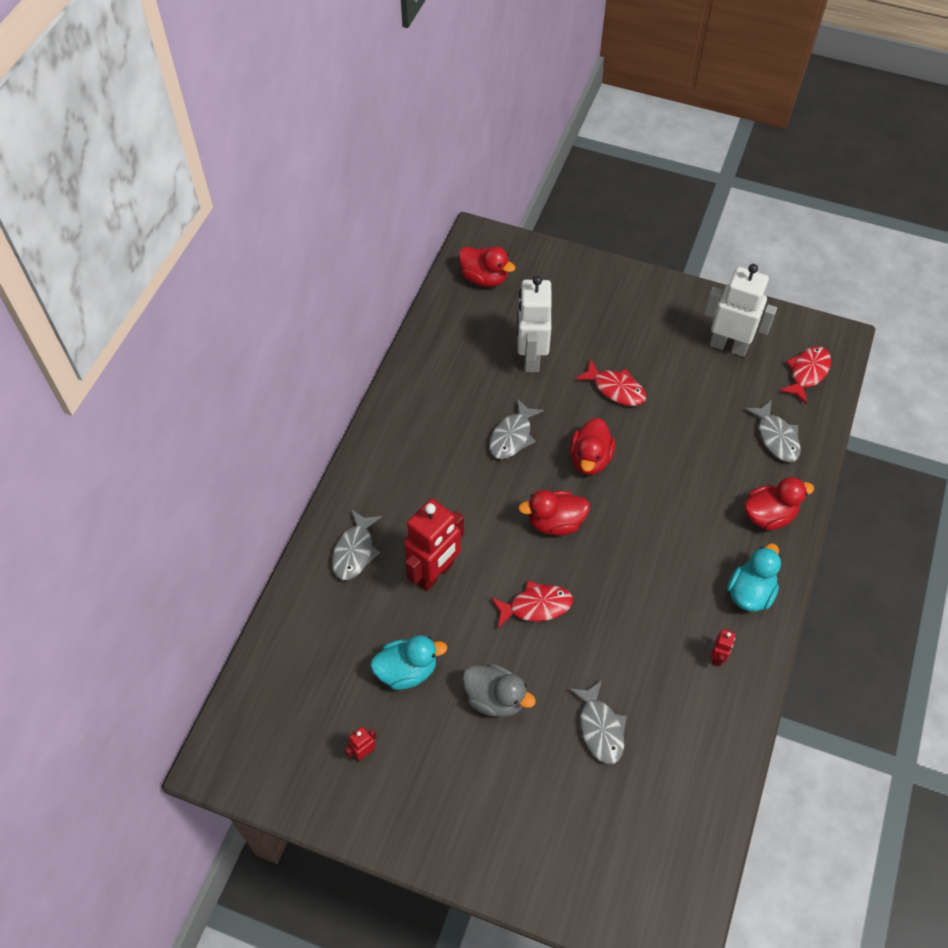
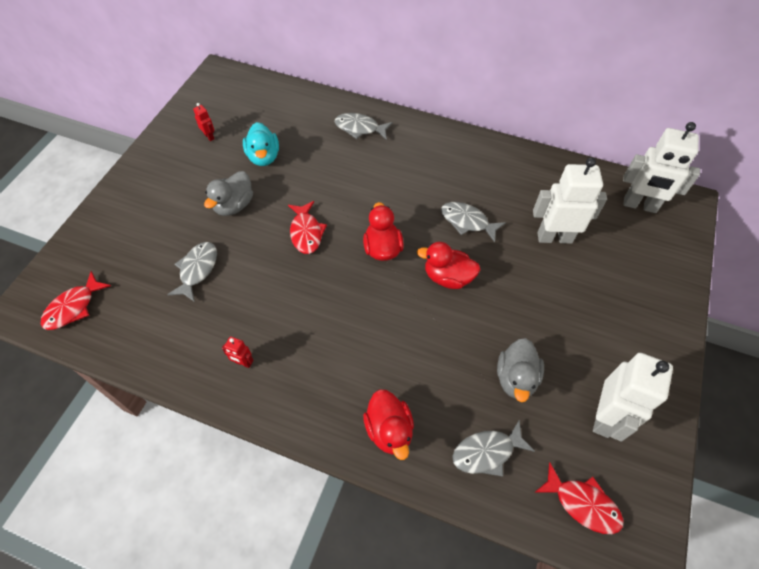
camera: 90 degrees right, 0 degrees up
red robot [404,499,464,591] -> none
red duck [458,246,515,287] -> white robot [623,122,700,213]
grey fish [569,680,627,764] -> grey fish turned 120 degrees clockwise [167,242,217,302]
red fish [575,359,646,406] -> red fish moved to [41,271,111,330]
turquoise duck [727,543,781,612] -> none
none -> grey duck [497,338,544,402]

